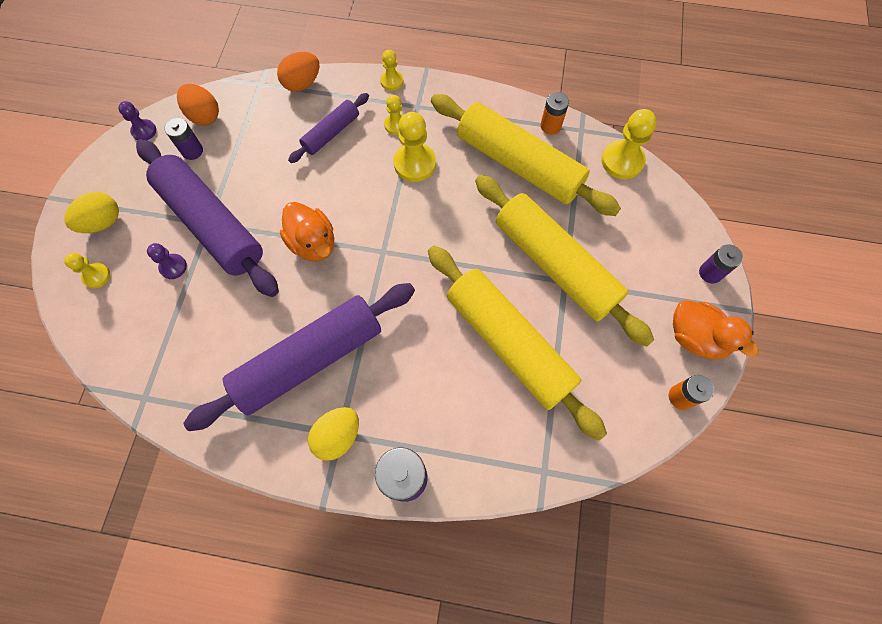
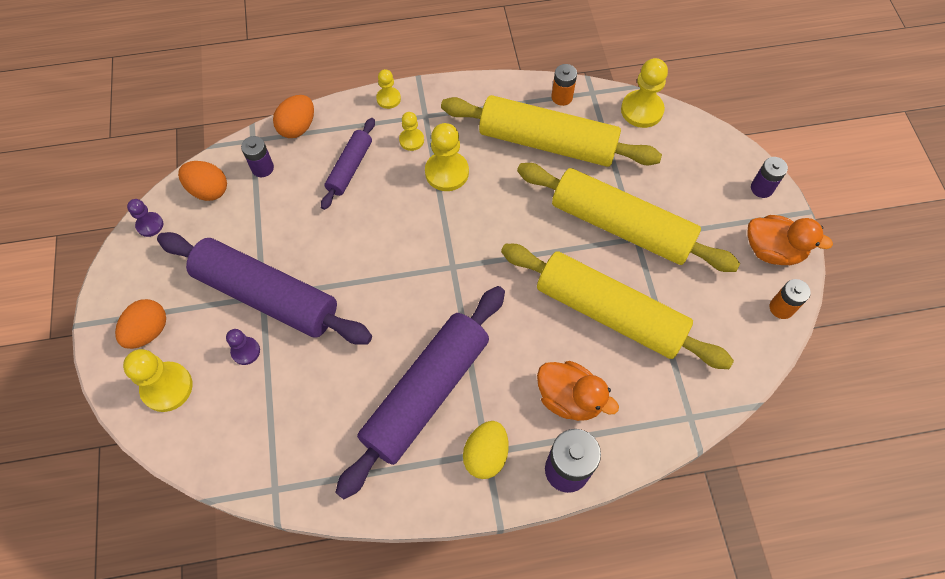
camera: 20 degrees left, 5 degrees down
yellow egg [64,192,119,233] -> orange egg [115,299,166,349]
yellow pawn [64,253,110,288] -> yellow pawn [123,349,193,412], size x1.73
purple battery [165,118,203,160] -> purple battery moved to [241,136,274,177]
orange duck [280,202,334,262] -> orange duck moved to [537,361,619,421]

